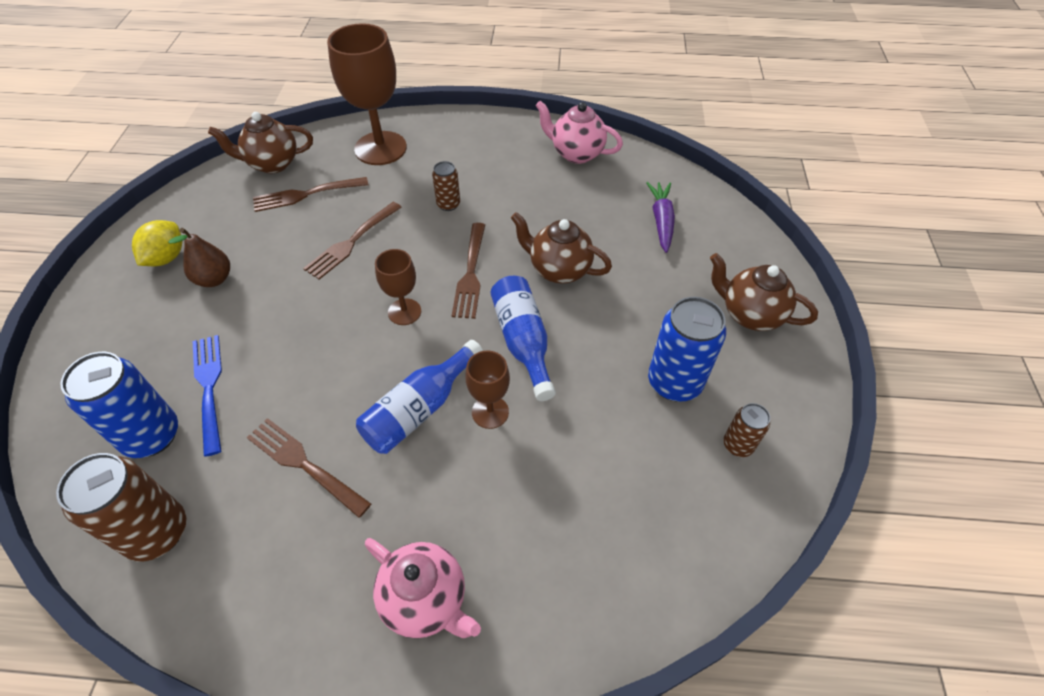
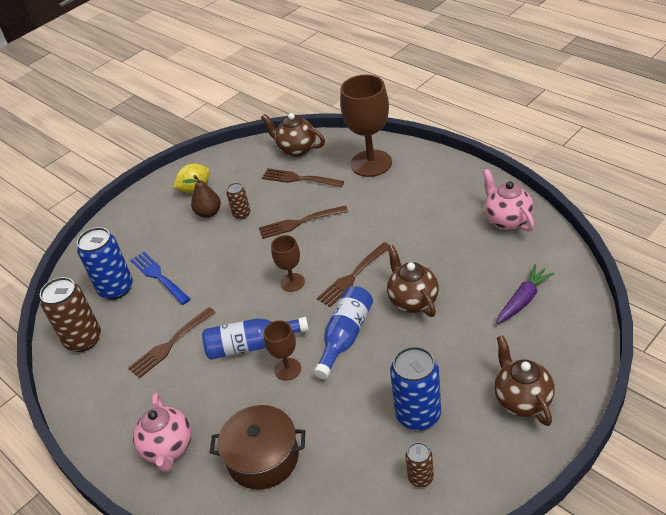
camera: 45 degrees right, 10 degrees down
blue fork [193,335,222,456] -> blue fork turned 60 degrees counterclockwise [130,252,190,305]
brown fork [247,418,371,518] -> brown fork turned 120 degrees counterclockwise [128,307,215,378]
brown can [432,161,460,211] -> brown can moved to [226,183,250,219]
none -> brown pot [209,405,305,490]

